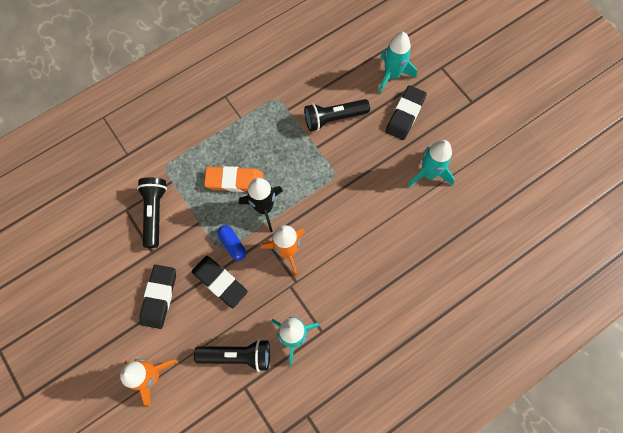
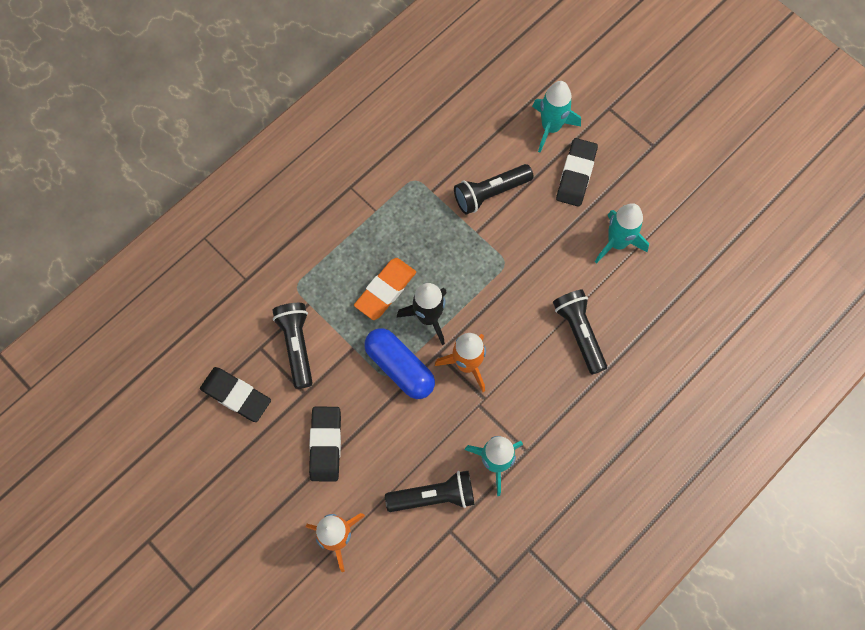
camera: 10 degrees left, 0 degrees up
black eraser [192,256,248,308] -> black eraser moved to [200,367,271,422]
orange eraser [204,166,263,192] -> orange eraser turned 45 degrees counterclockwise [354,258,416,320]
blue capsule [218,225,246,261] -> blue capsule [364,328,435,399], size x1.76
none -> black flashlight [553,289,607,375]

